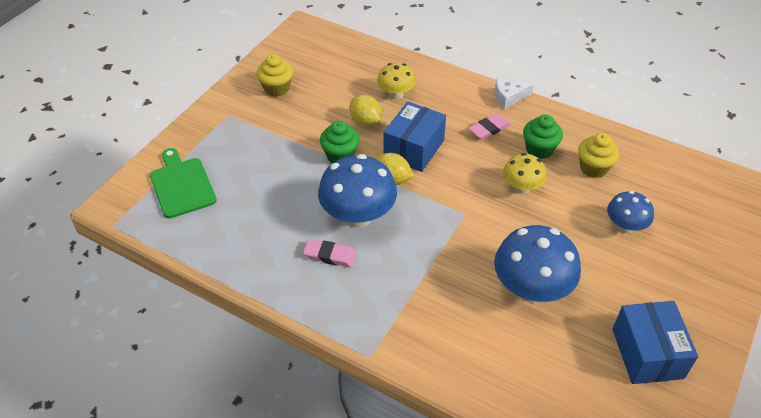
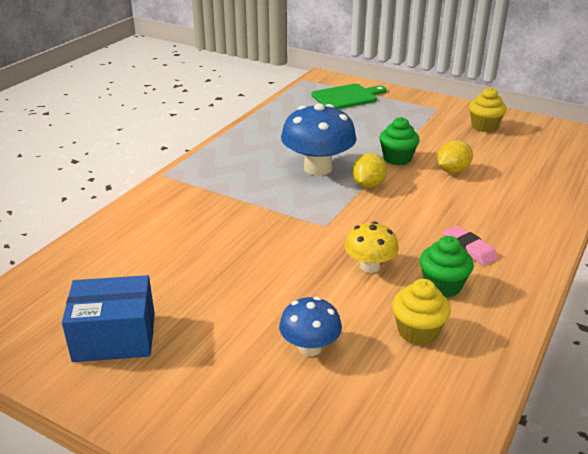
camera: 90 degrees right, 15 degrees down
pink eraser [303,239,357,267] -> none
yellow mushroom [377,63,416,100] -> none
blue box [383,101,446,172] -> none
blue mushroom [494,225,581,303] -> none
white cheese [495,78,534,109] -> none

